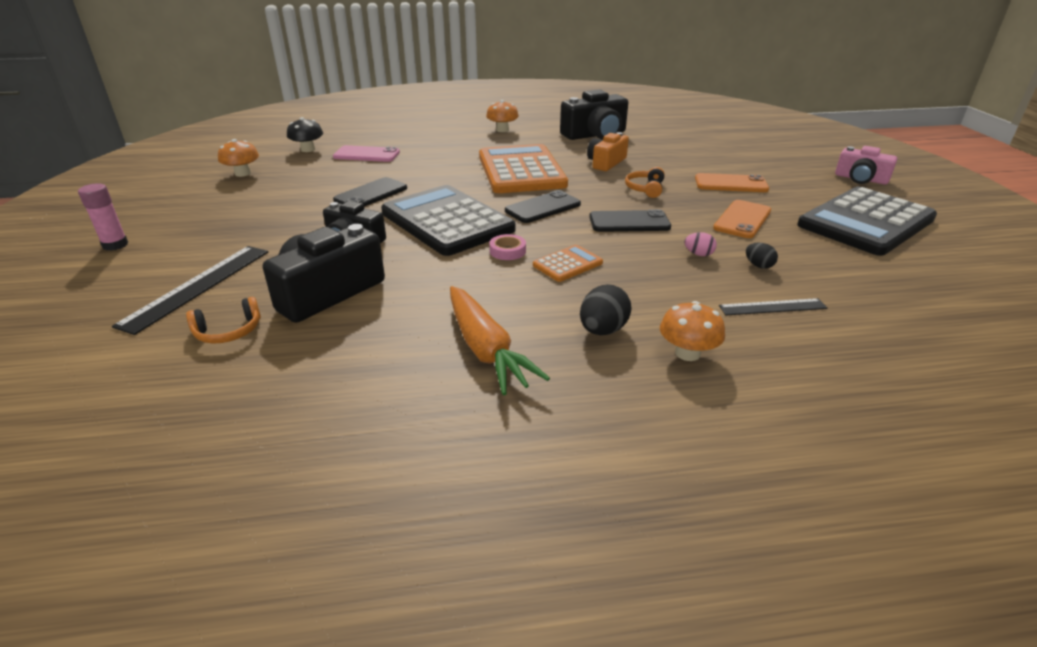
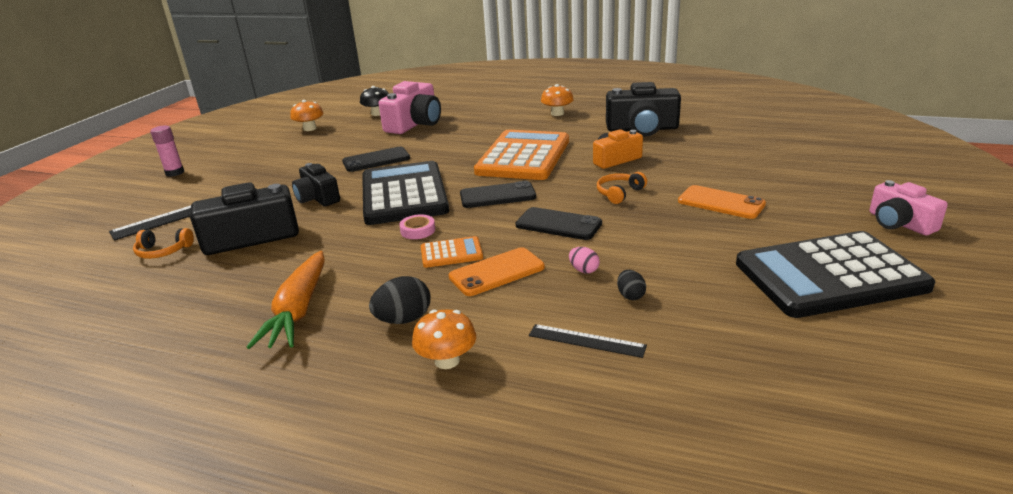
camera: 30 degrees right, 5 degrees down
pink phone [333,145,400,162] -> pink camera [379,81,441,134]
orange phone [713,200,771,238] -> orange phone moved to [449,247,545,296]

